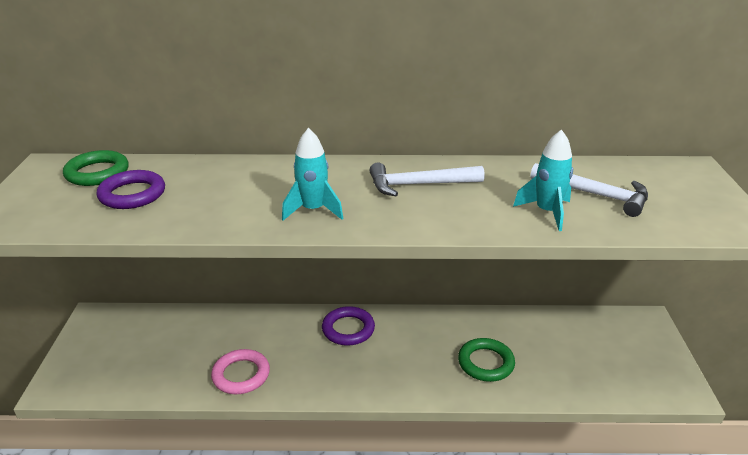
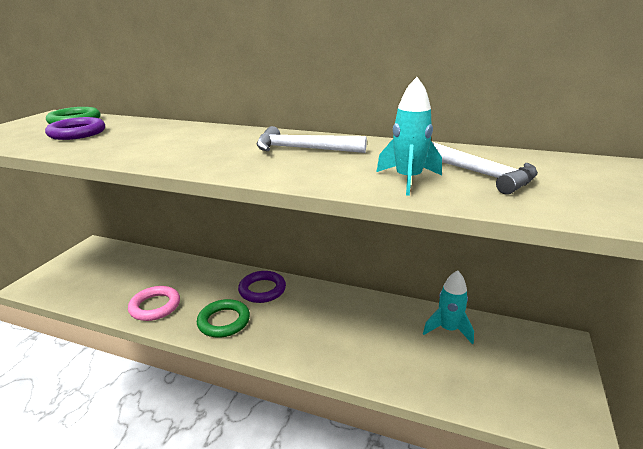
camera: 20 degrees right, 5 degrees down
turquoise rocket [282,128,343,221] -> turquoise rocket moved to [423,270,474,345]
green ring [458,338,515,382] -> green ring moved to [197,299,250,338]

